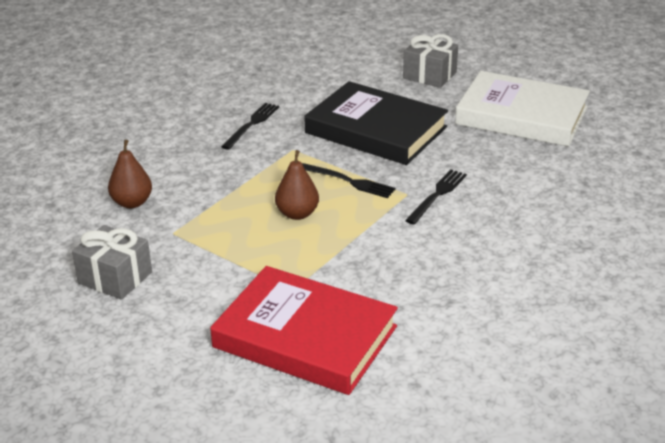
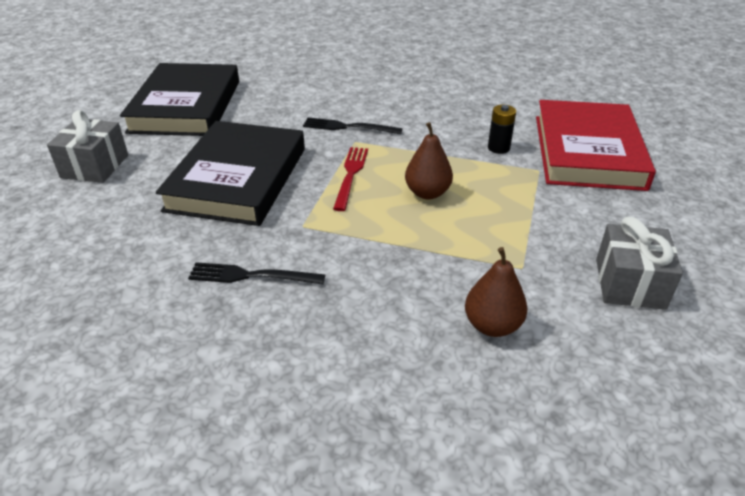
camera: 110 degrees left, 5 degrees up
black fork [302,163,396,198] -> red fork [333,147,368,211]
white book [455,71,590,147] -> black book [120,63,239,136]
none -> black battery [488,105,516,154]

